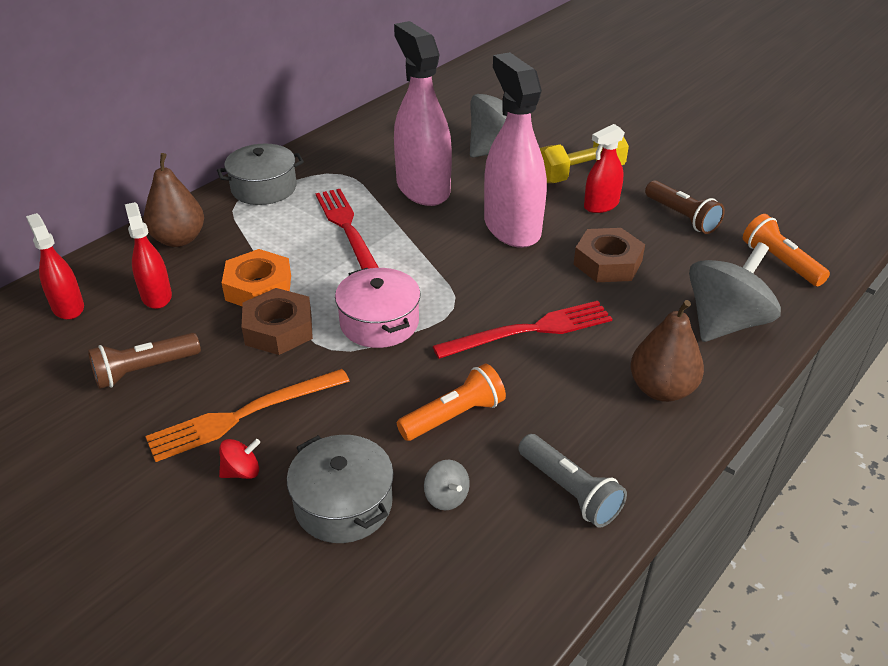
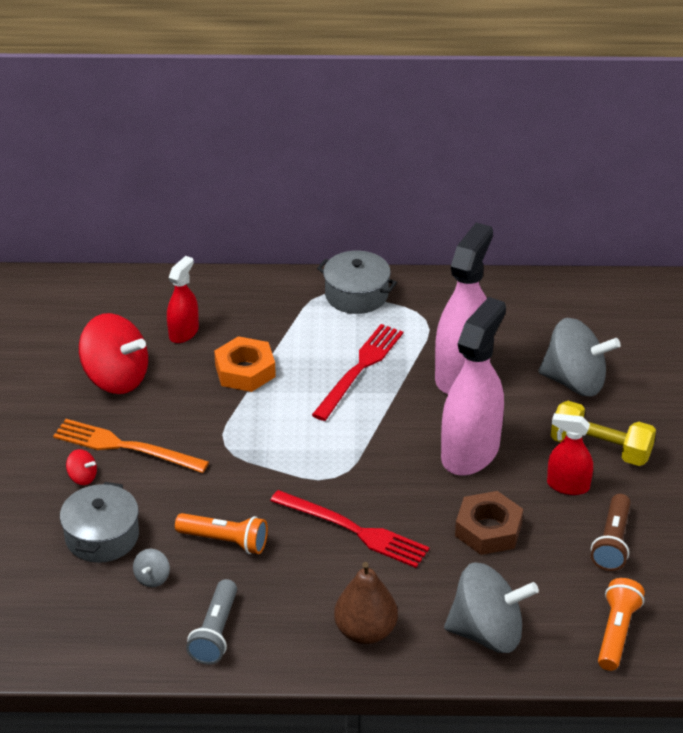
camera: 50 degrees right, 0 degrees up
red spray bottle [26,213,84,320] -> none
brown flashlight [88,333,201,389] -> red spinning top [79,313,148,394]
brown pear [144,153,204,247] -> none
brown nut [242,288,313,355] -> none
pink pot [335,268,420,348] -> none

